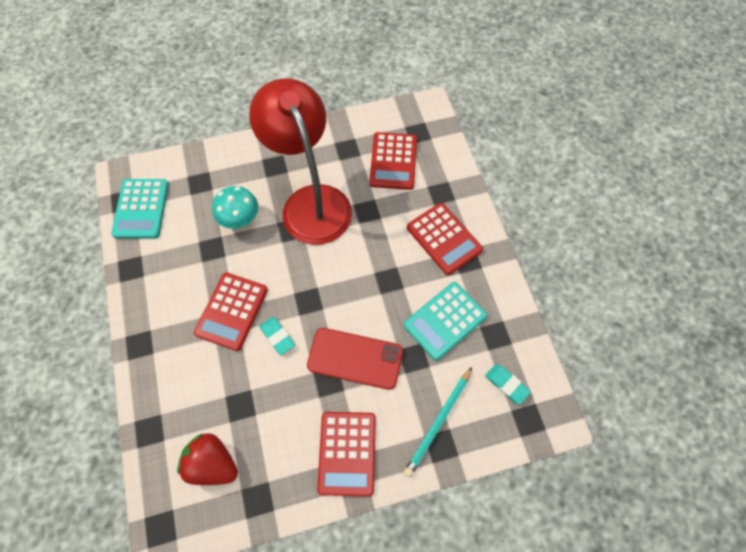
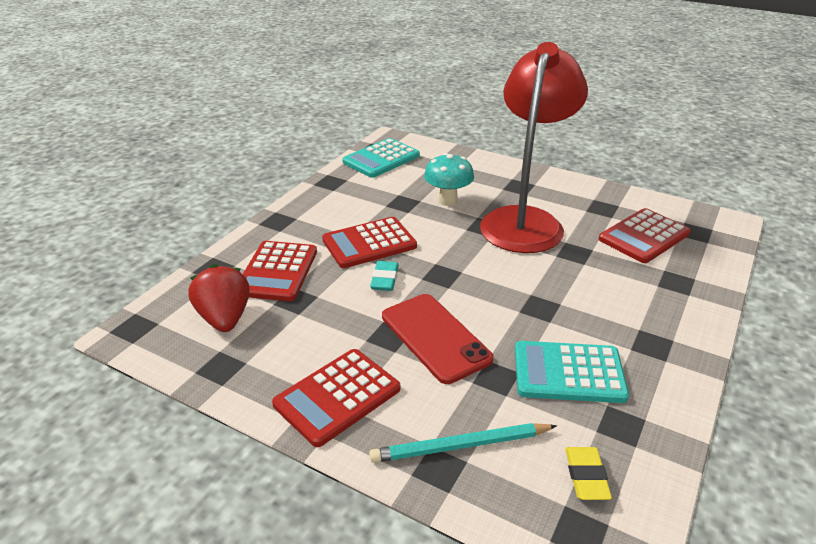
camera: 45 degrees right, 30 degrees down
red calculator [407,203,483,275] -> red calculator moved to [243,241,317,301]
turquoise eraser [485,364,531,404] -> yellow eraser [565,447,612,500]

